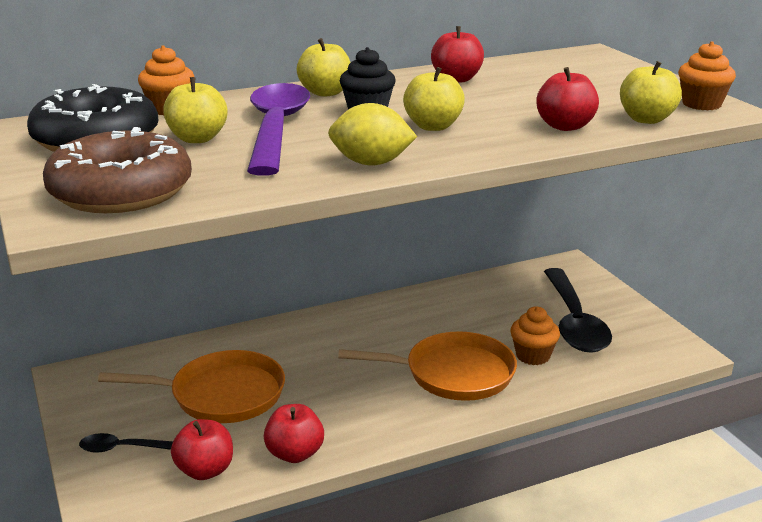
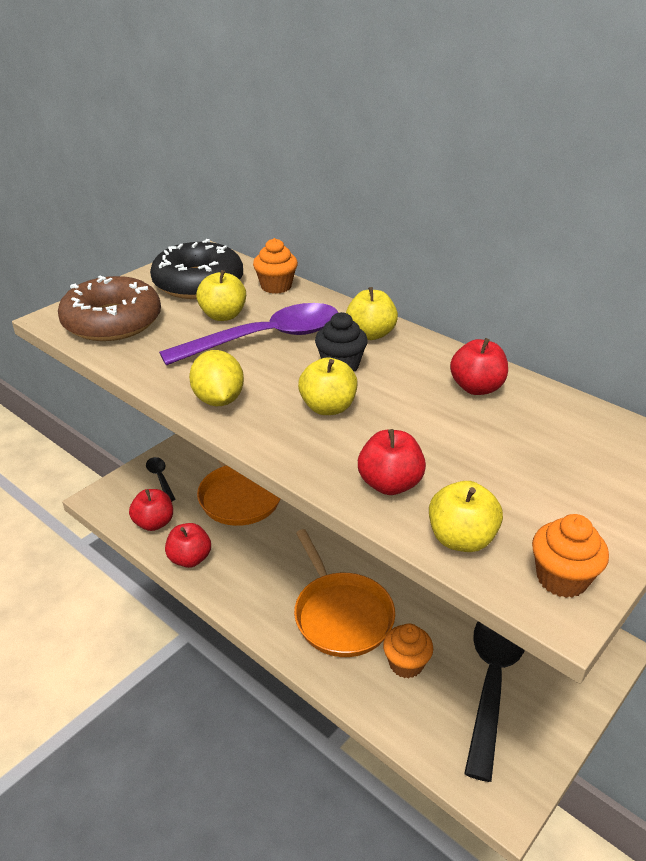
camera: 65 degrees right, 10 degrees up
black spoon [544,268,612,353] -> black spoon turned 135 degrees clockwise [464,622,525,782]

